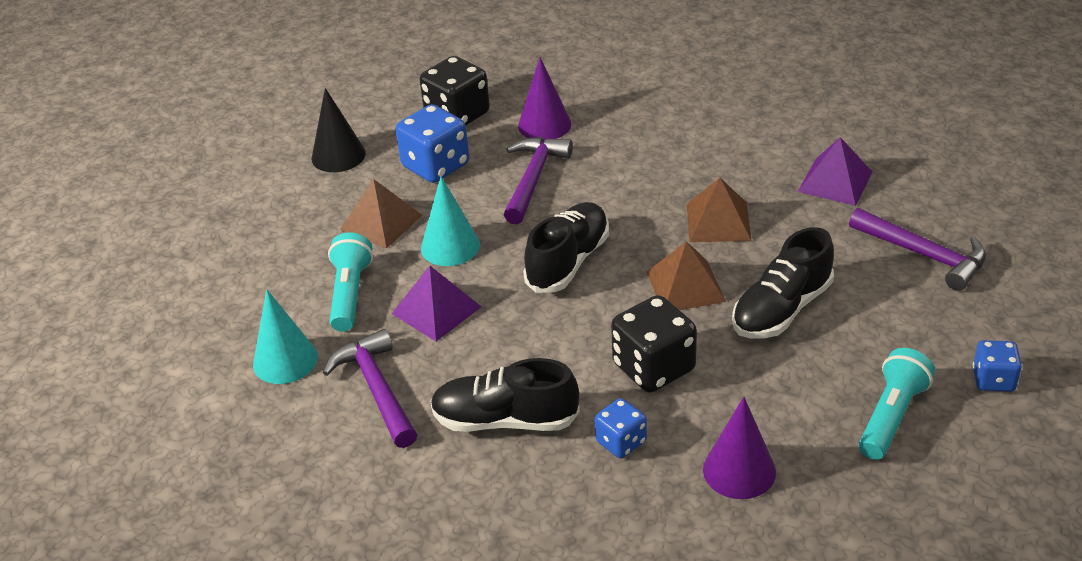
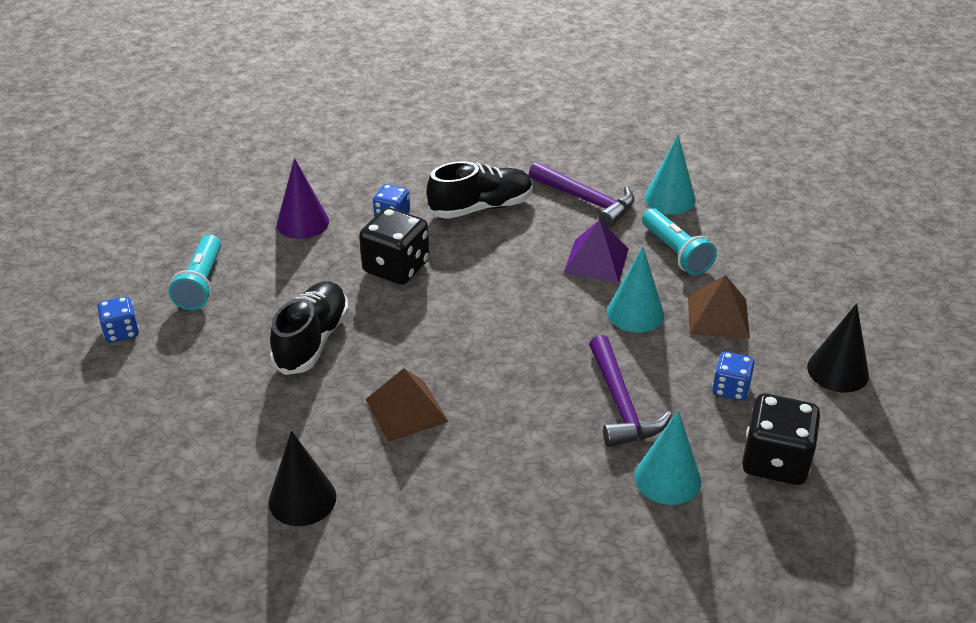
camera: 150 degrees right, 0 degrees up
blue dice [396,104,469,183] -> blue dice [712,352,755,401], size x0.58
purple cone [518,57,571,141] -> turquoise cone [635,410,701,505]
black shoe [523,202,609,293] -> none
brown pyramid [647,241,726,310] -> none
purple pyramid [798,137,872,206] -> black cone [268,431,336,526]
purple hammer [849,208,986,291] -> none

